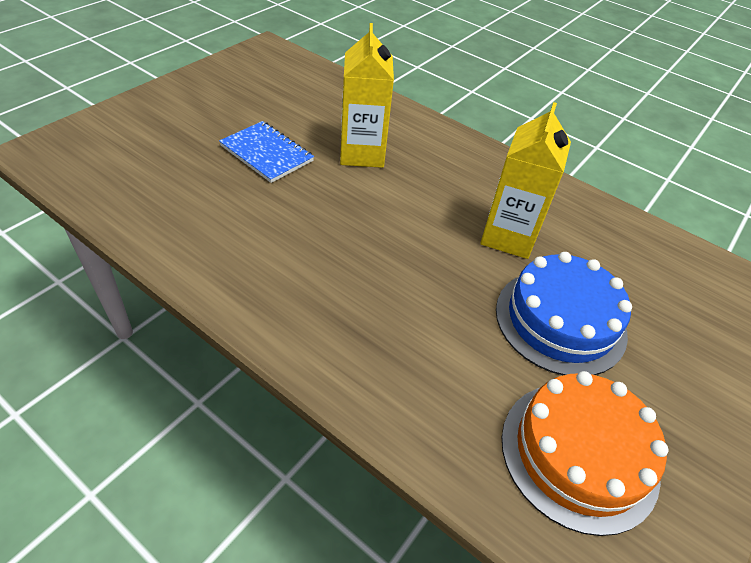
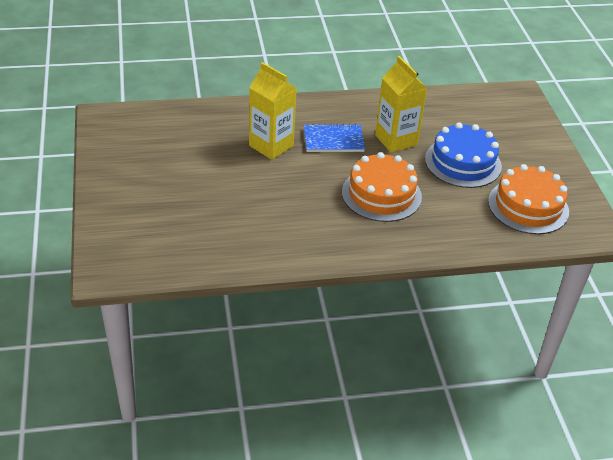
camera: 45 degrees left, 5 degrees down
blue notebook [219,121,314,183] -> blue notebook moved to [304,124,365,152]
none -> orange cake [342,152,422,222]

